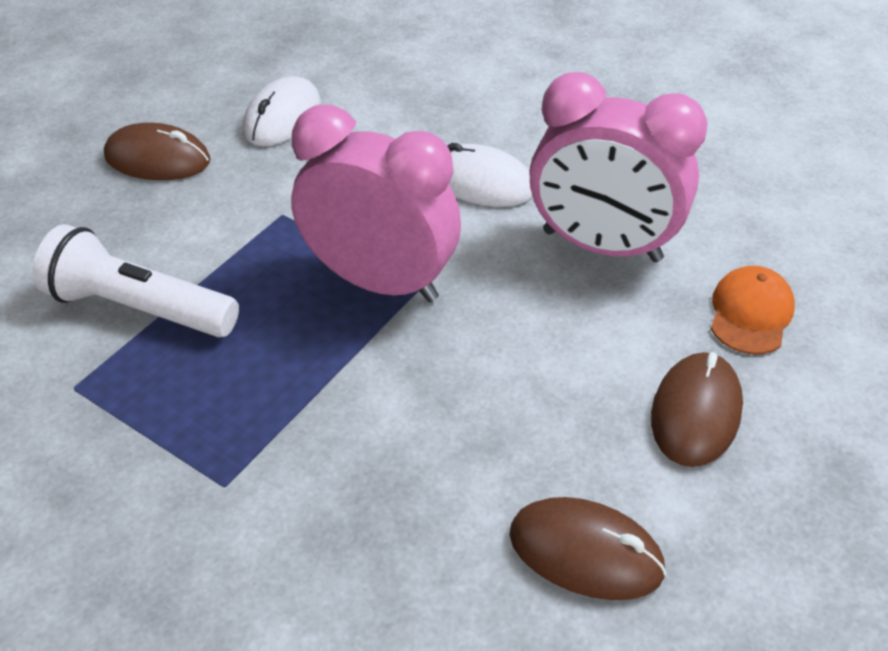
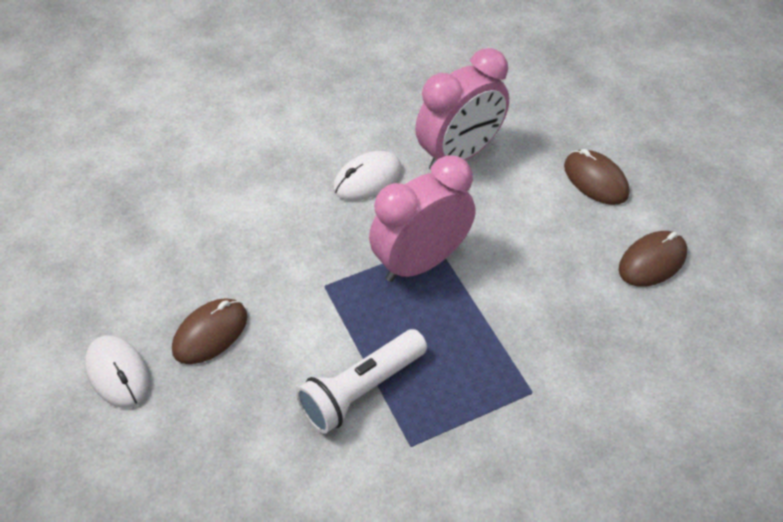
camera: 60 degrees left, 5 degrees up
white mouse [243,76,321,146] -> white mouse moved to [85,336,150,408]
orange cap [711,266,795,354] -> none

